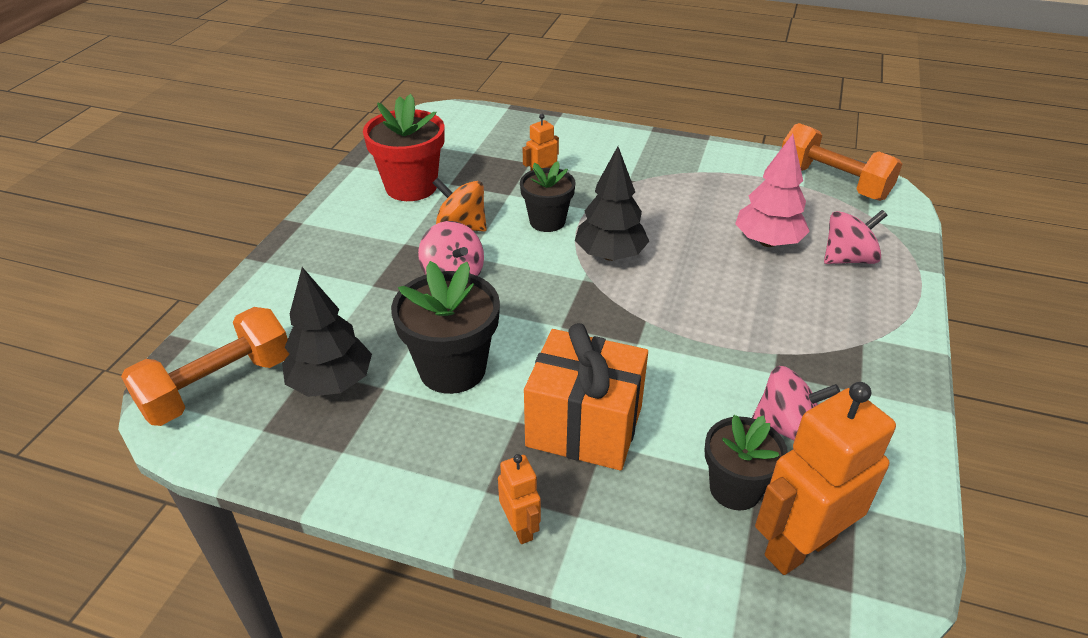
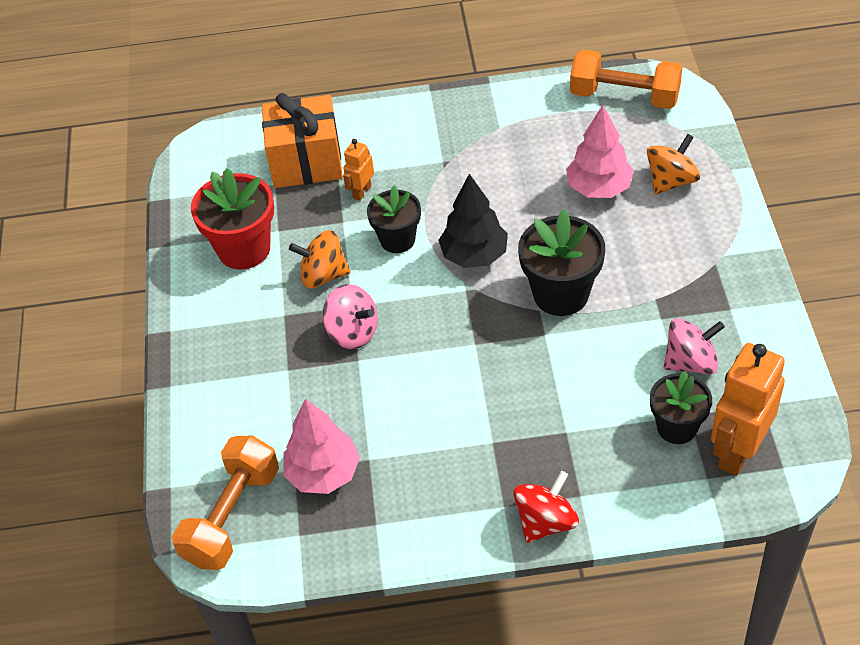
camera: 20 degrees left, 10 degrees up
black tree [282,267,372,397] -> pink tree [283,399,360,494]
black flower pot [391,261,500,394] -> black flower pot moved to [518,209,605,316]
orange robot [498,454,541,544] -> red spinning top [513,471,579,543]
orange gift [524,323,648,471] -> orange gift moved to [262,93,343,188]
pink spinning top [824,210,888,264] -> orange spinning top [647,134,700,194]

